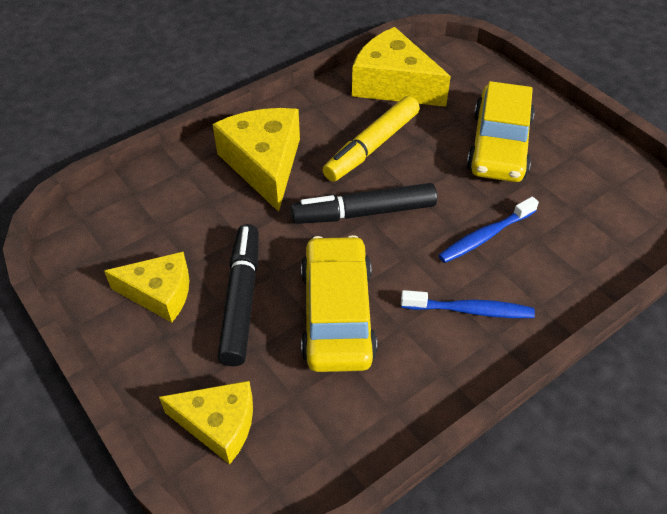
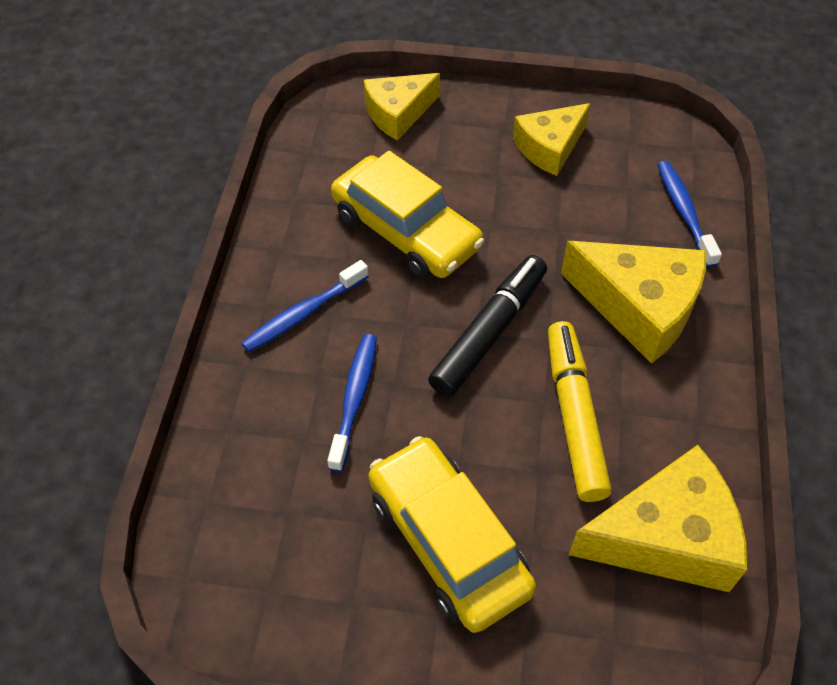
camera: 135 degrees right, 5 degrees up
black marker [217,224,259,366] -> none
none -> blue toothbrush [657,161,722,267]

